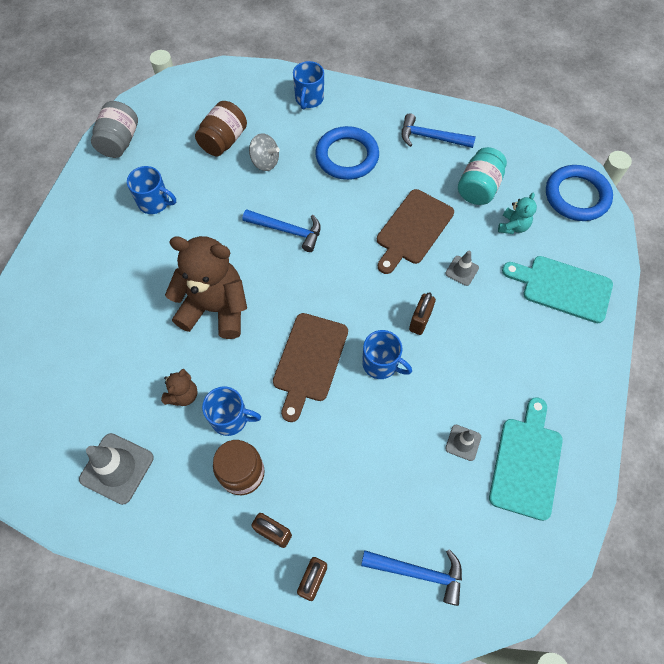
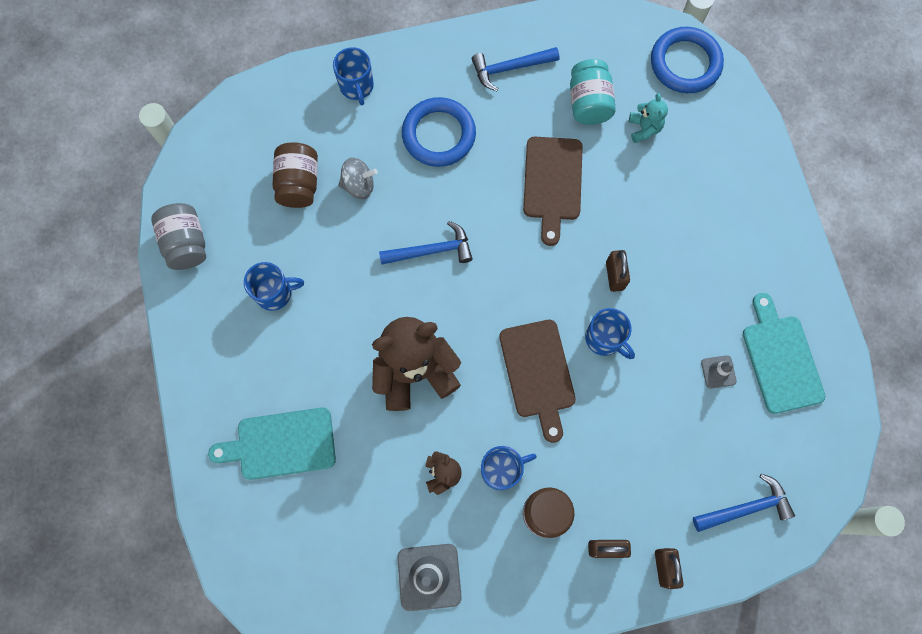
camera: 30 degrees left, 10 degrees up
blue mug [362,330,412,379] -> blue mug turned 45 degrees clockwise [585,308,635,359]
grey traffic cone [445,251,479,286] -> none
turquoise cutting board [502,256,613,323] -> turquoise cutting board moved to [208,408,336,480]

